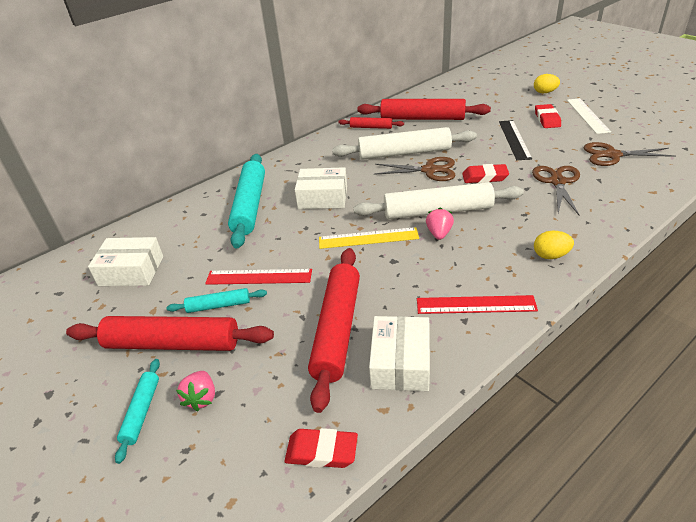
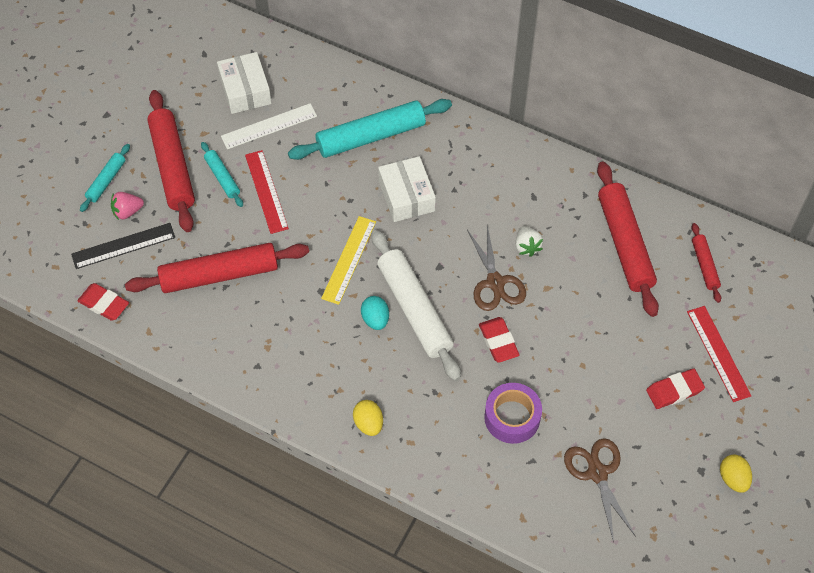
camera: 65 degrees right, 20 degrees up
turquoise rolling pin [115,359,160,464] -> turquoise rolling pin turned 45 degrees counterclockwise [80,144,130,212]
red eraser [284,428,358,468] -> red eraser turned 45 degrees counterclockwise [77,283,129,321]
yellow ruler [319,227,419,249] -> yellow ruler turned 45 degrees clockwise [321,216,376,305]
white rolling pin [332,127,477,160] -> white strawberry [515,226,543,257]
red rolling pin [338,117,404,129] -> red rolling pin moved to [691,223,721,303]
white box [369,316,430,391] -> none
red ruler [417,295,538,314] -> red ruler moved to [687,306,751,402]
pink strawberry [426,208,454,240] -> turquoise egg [361,296,389,330]
black ruler [499,120,532,160] -> black ruler moved to [71,223,175,269]
brown scissors [532,166,580,215] -> purple tape [484,383,542,444]
yellow egg [534,74,560,93] -> yellow egg moved to [720,454,752,493]
white ruler [567,98,611,134] -> white ruler moved to [221,103,317,149]

